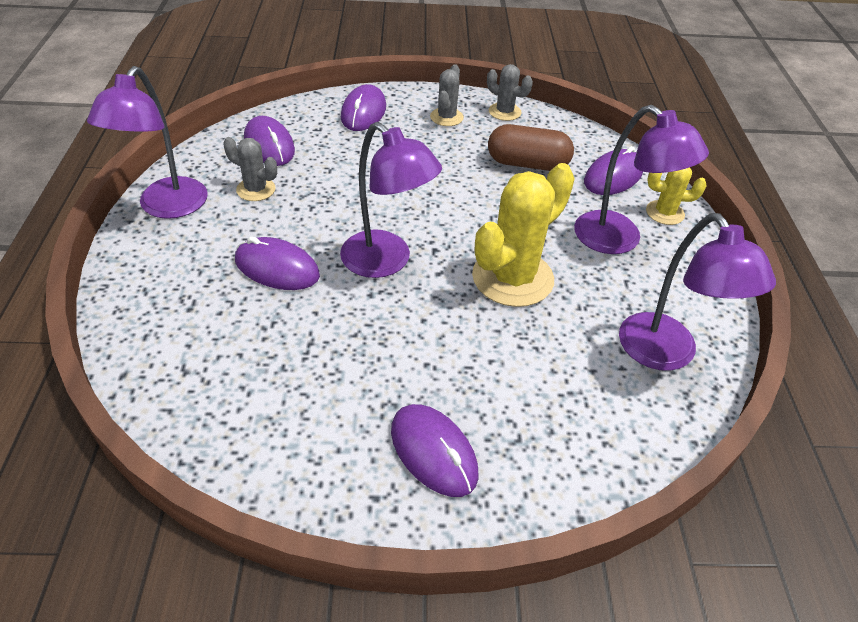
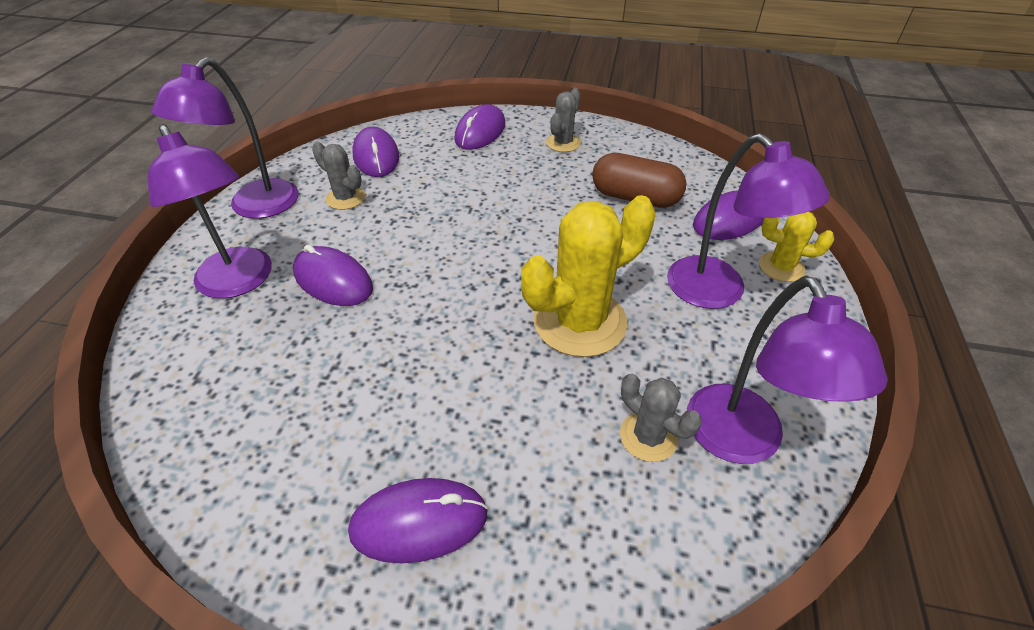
camera: 15 degrees right, 0 degrees up
purple lamp [340,122,442,278] -> purple lamp moved to [147,124,272,299]
purple mouse [391,404,479,497] -> purple mouse turned 75 degrees counterclockwise [348,478,488,563]
grey cactus [487,64,533,121] -> grey cactus moved to [620,374,702,462]

